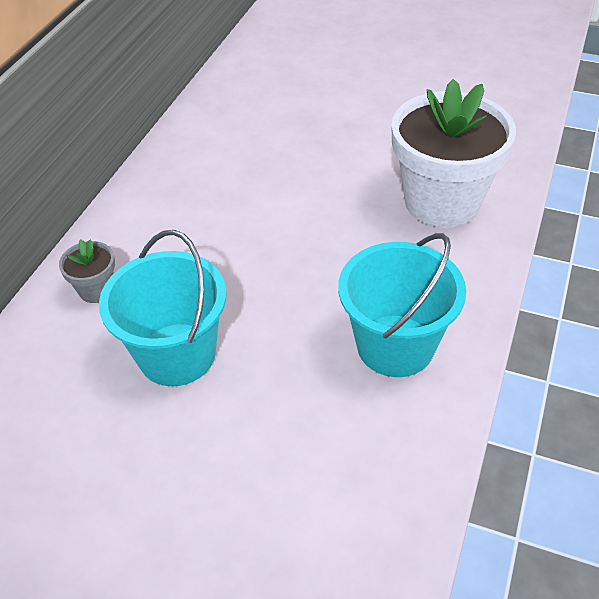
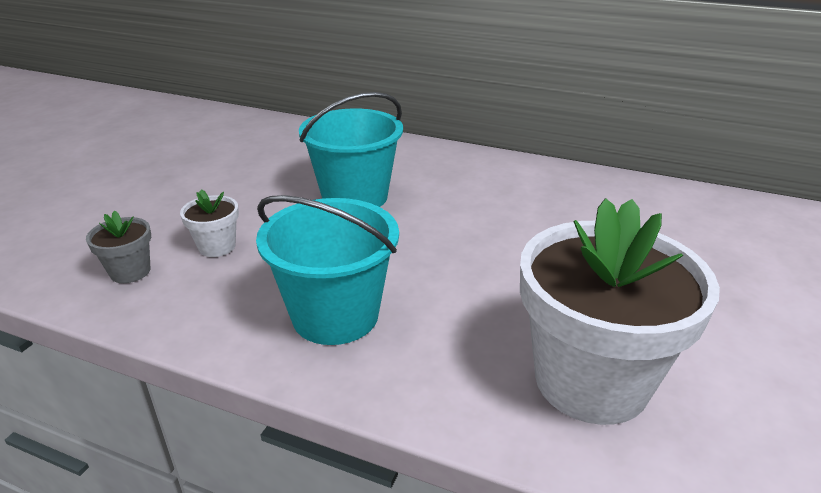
camera: 90 degrees right, 15 degrees down
grey flower pot [59,239,115,303] -> grey flower pot moved to [86,211,151,283]
none -> white flower pot [180,189,239,257]

